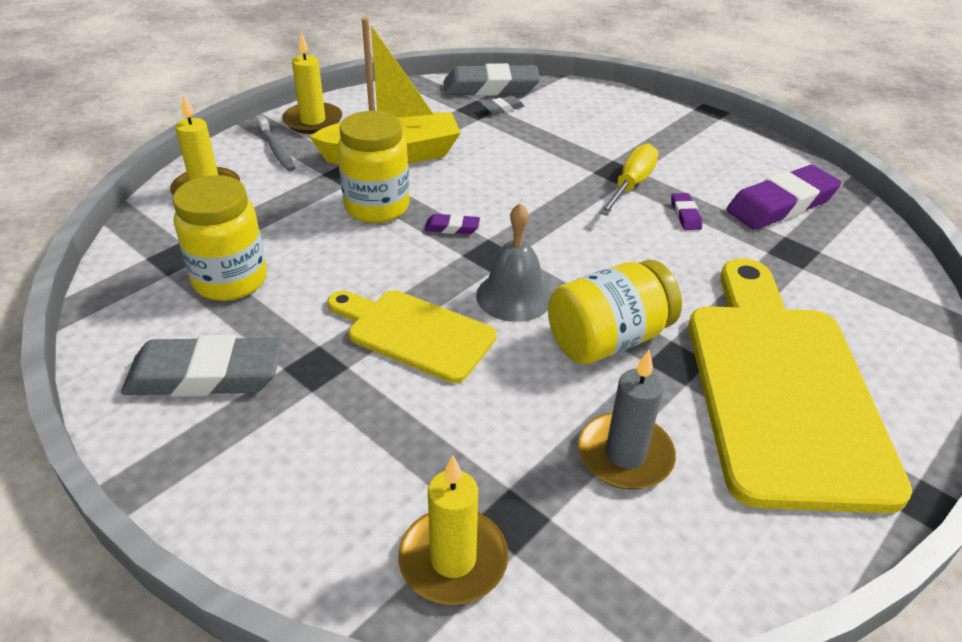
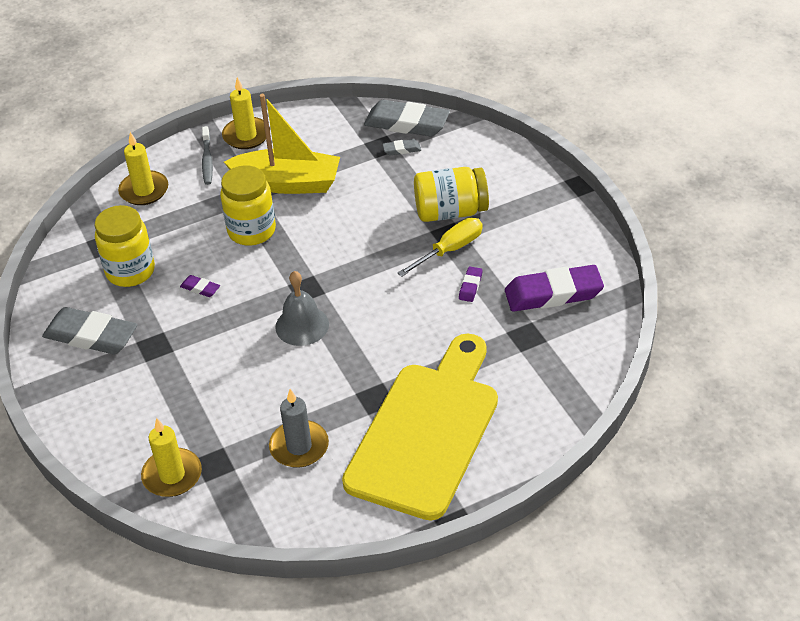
camera: 25 degrees right, 5 degrees up
yellow cutting board [327,290,496,383] -> none
purple eraser [425,214,480,234] -> purple eraser moved to [180,275,220,297]
yellow jar [548,260,682,364] -> yellow jar moved to [414,167,489,222]

